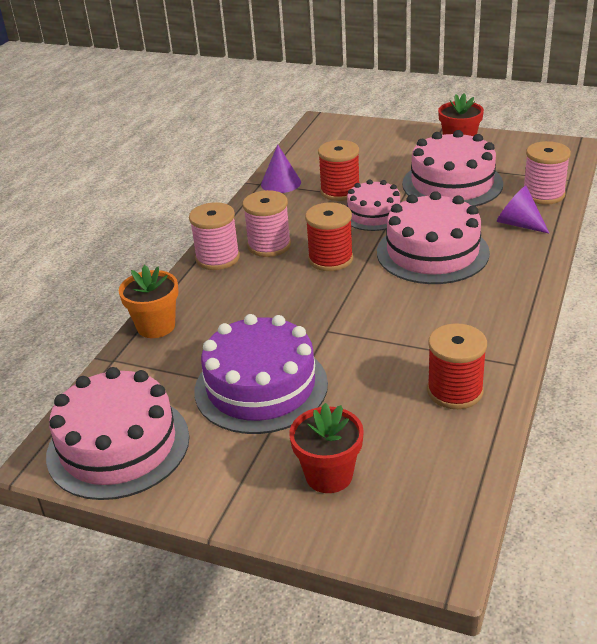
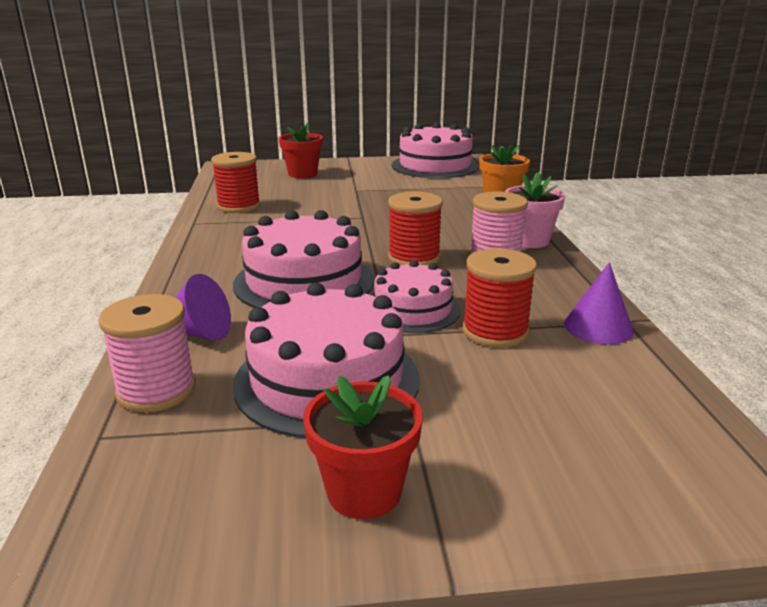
camera: 150 degrees right, 10 degrees down
pink spool [189,202,240,270] -> pink flower pot [505,172,565,248]
purple cake [194,314,328,434] -> none

